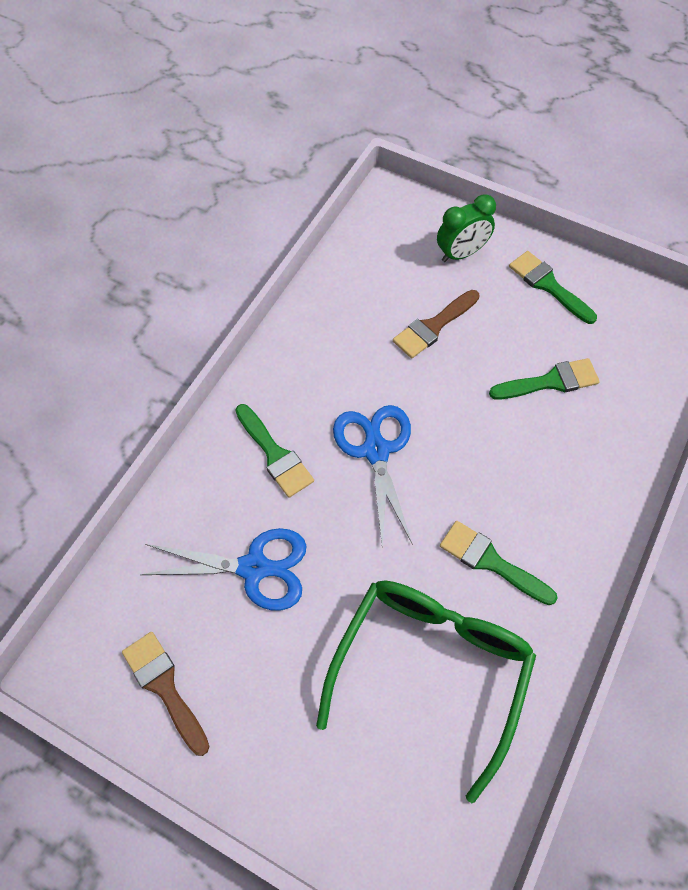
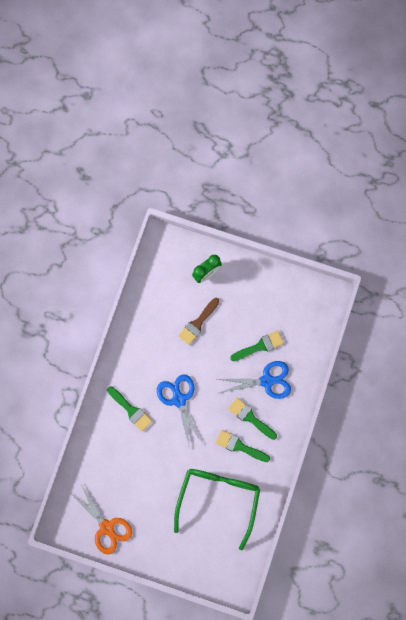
camera: 10 degrees left, 15 degrees up
brown brush [122,632,209,756] -> orange scissors [70,485,132,554]
blue scissors [140,528,306,610] -> blue scissors moved to [218,361,291,399]
green brush [509,251,597,324] -> green brush moved to [228,398,277,440]

